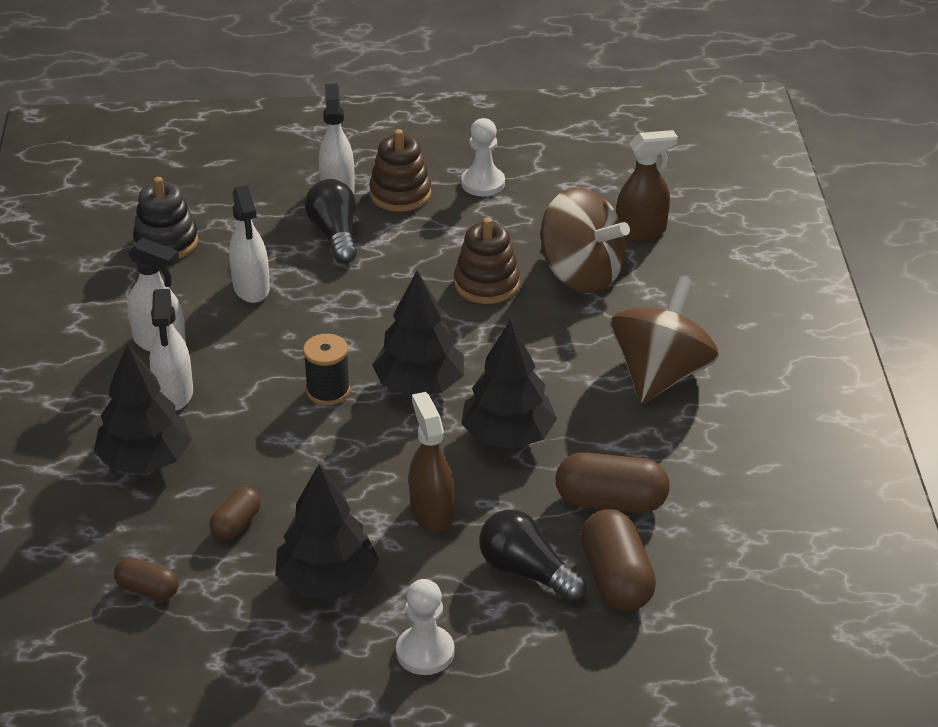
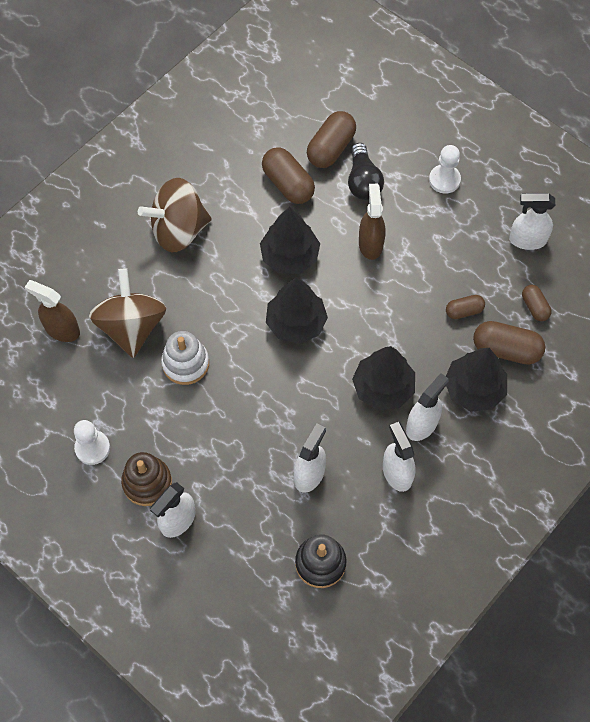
camera: 135 degrees left, 25 degrees up
black tree [275,464,379,600] -> black tree moved to [352,346,415,410]
black spool [303,334,350,405] -> none
black light bulb [305,179,357,264] -> none
brown spray bottle [409,392,455,533] -> brown spray bottle turned 150 degrees clockwise [359,184,385,260]
brown stacking toy [454,218,520,304] -> white stacking toy [161,331,209,385]
none -> brown capsule [473,321,545,365]
none -> white spray bottle [509,193,555,250]

